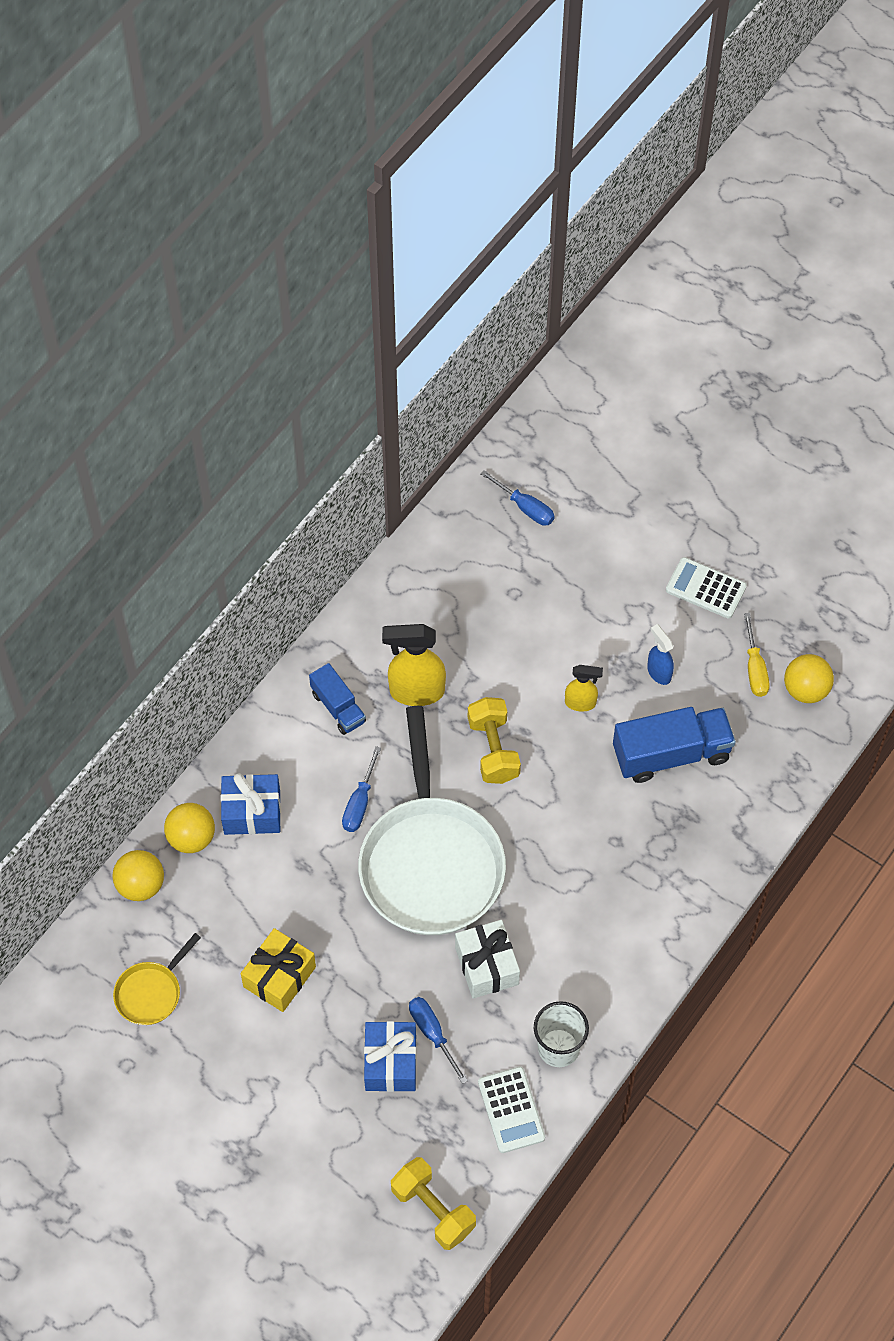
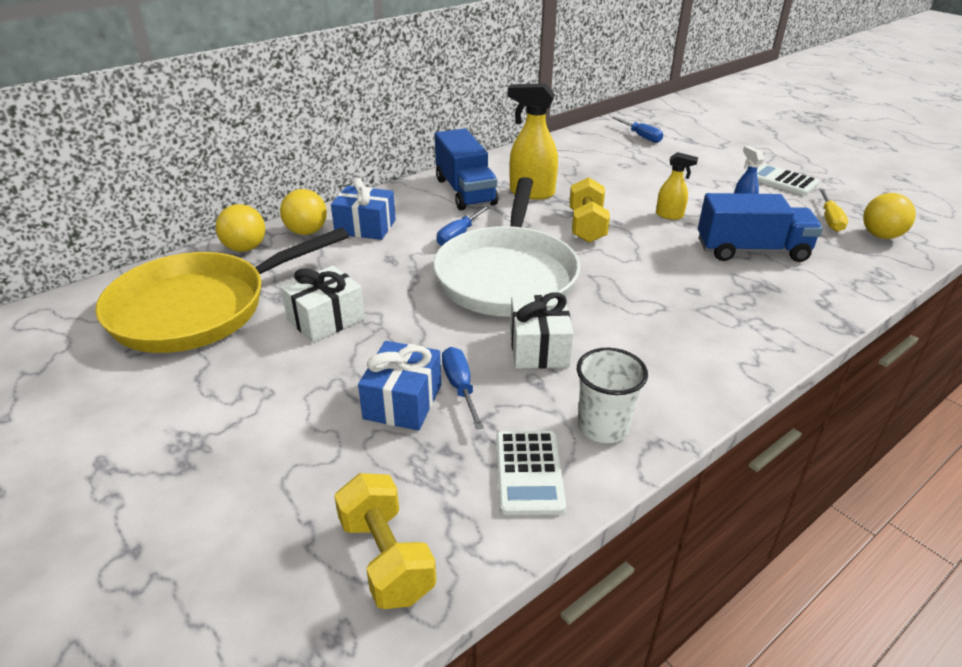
camera: 15 degrees right, 25 degrees down
yellow pan [113,933,201,1025] -> yellow pan [95,227,349,353], size x2.27
yellow gift [241,928,316,1012] -> white gift [281,265,365,343]
blue truck [309,663,366,735] -> blue truck [435,128,498,210], size x1.70

